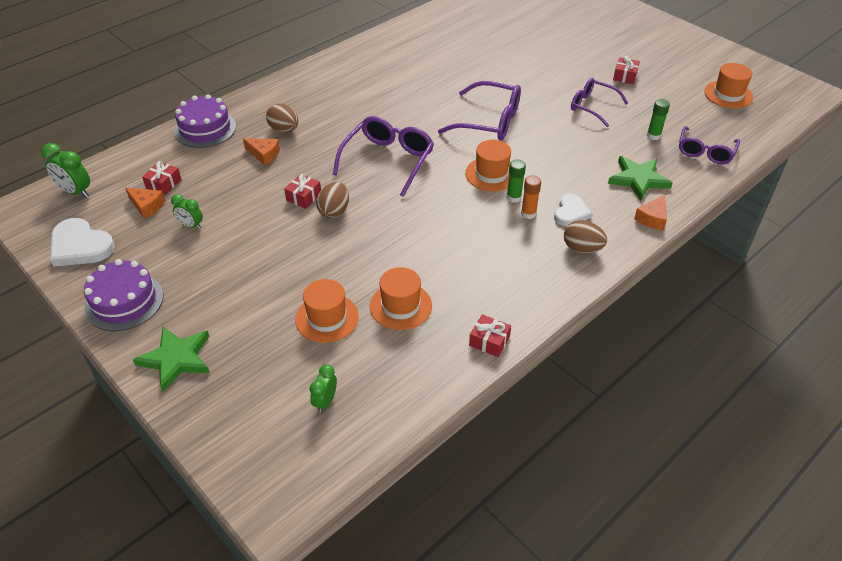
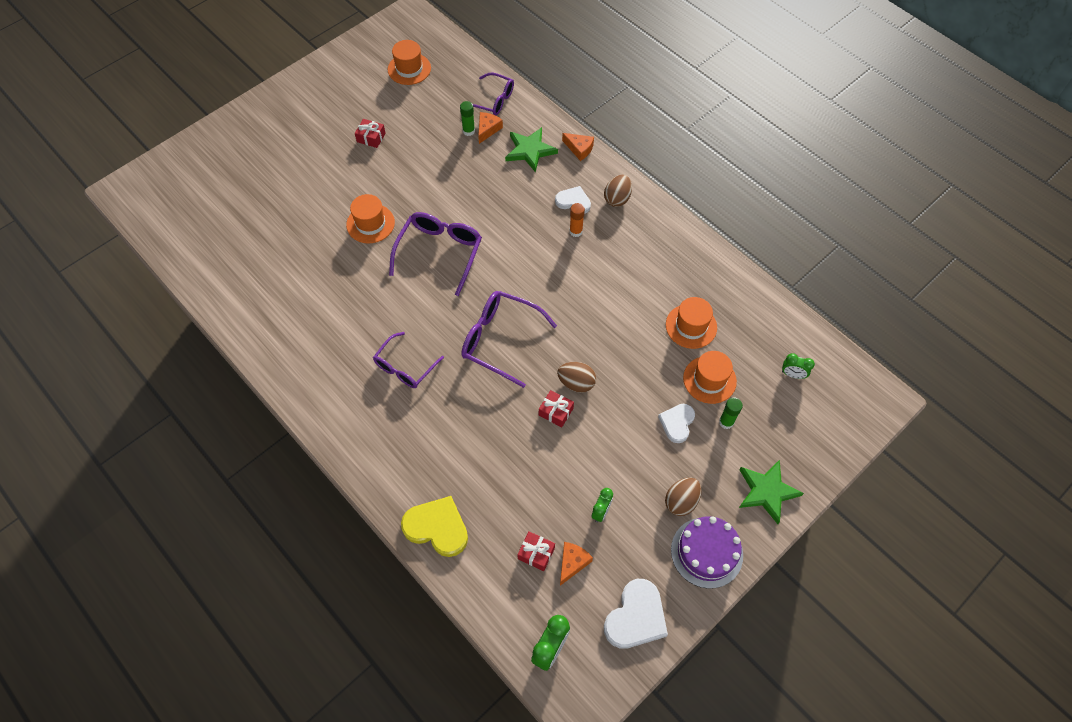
camera: 90 degrees left, 15 degrees up
purple cake [174,94,236,148] -> yellow heart [401,496,468,557]
orange cheese [243,138,280,165] -> orange cheese moved to [478,112,503,144]
brown egg [266,103,298,132] -> brown egg moved to [665,477,702,516]
orange hat [465,140,511,191] -> orange hat moved to [346,194,395,243]
red gift [469,314,511,357] -> none
green glue stick [507,160,526,203] -> green glue stick moved to [719,398,743,429]
purple glasses [571,78,628,127] -> purple glasses moved to [373,332,444,388]
none -> white heart [658,404,695,443]

